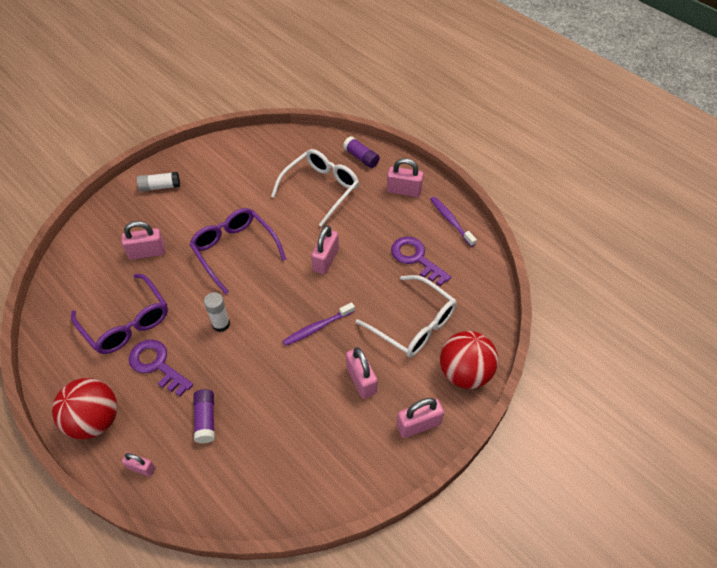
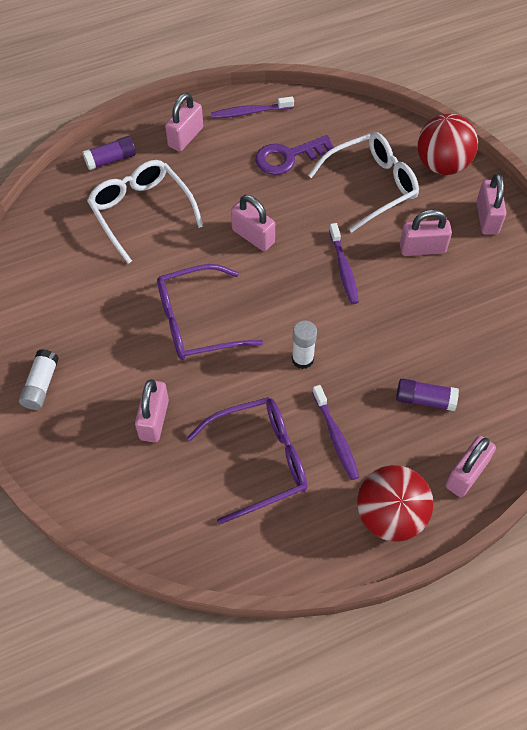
camera: 70 degrees left, 5 degrees up
pink padlock [122,452,156,477] -> pink padlock [445,436,496,497], size x1.62
purple key [129,339,193,396] -> purple toothbrush [312,385,359,480]

